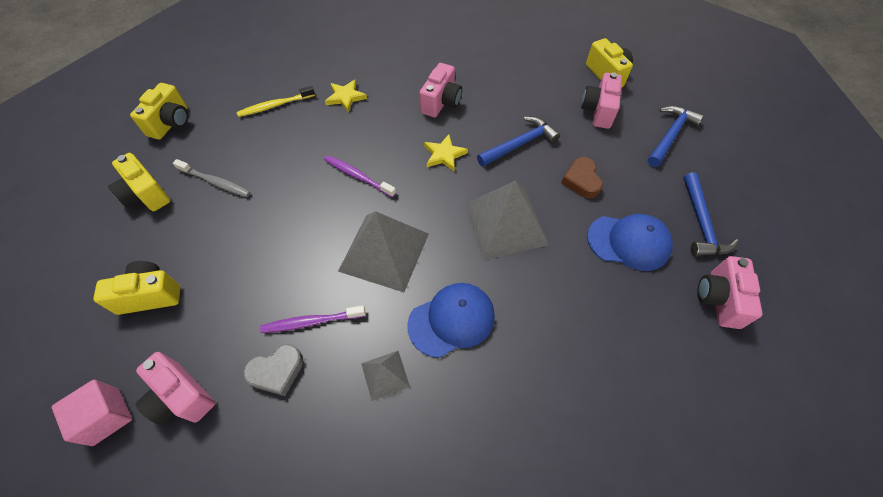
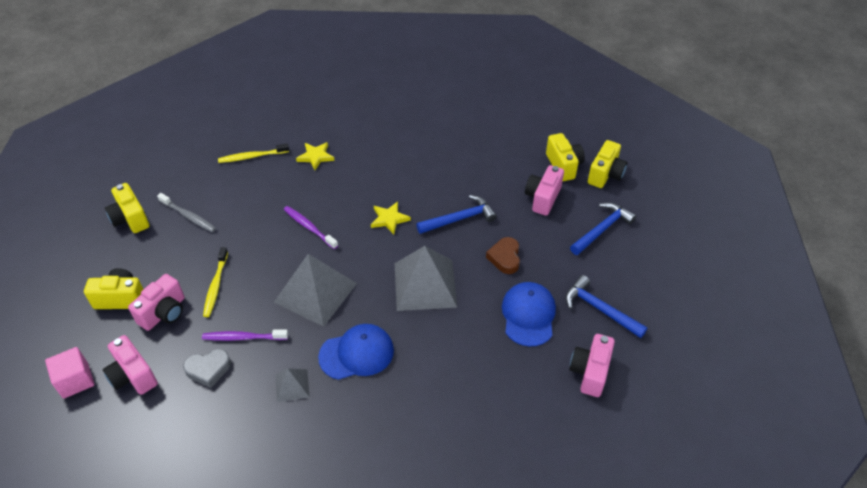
camera: 10 degrees right, 10 degrees down
yellow camera [130,83,188,140] -> yellow camera moved to [588,140,628,188]
pink camera [419,63,462,118] -> pink camera moved to [128,274,185,331]
blue cap [587,214,673,271] -> blue cap turned 105 degrees counterclockwise [502,282,556,346]
blue hammer [683,173,739,256] -> blue hammer turned 120 degrees clockwise [565,275,648,338]
none -> yellow toothbrush [203,247,228,317]

